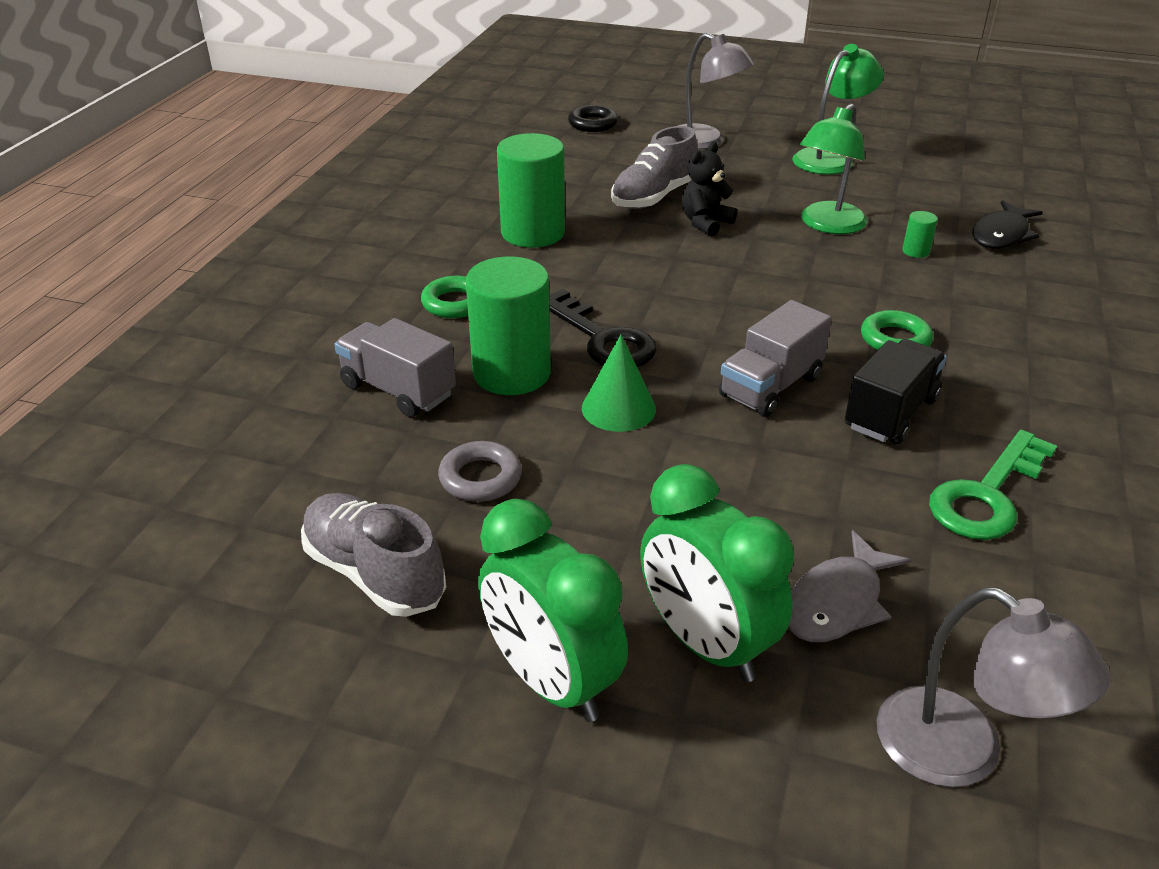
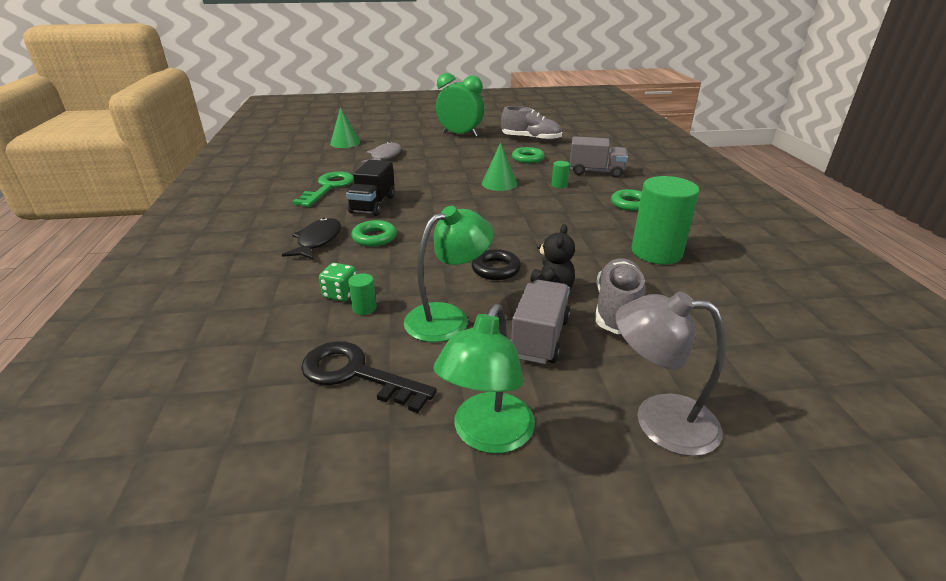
camera: 155 degrees right, 5 degrees down
grey ring [438,441,522,502] -> green ring [512,147,545,164]
green cylinder [466,256,551,395] -> green cylinder [552,161,570,188], size x0.41
black key [549,289,657,367] -> black key moved to [301,341,437,413]
black ring [568,105,618,132] -> black ring moved to [471,249,521,280]
green clock [640,464,794,682] -> none
grey truck [719,300,832,417] -> grey truck moved to [511,280,570,364]
green lamp [800,103,868,234] -> green lamp turned 45 degrees clockwise [404,206,494,342]
grey lamp [877,587,1111,787] -> green cone [330,107,360,148]
black fish [972,200,1043,249] -> black fish moved to [282,218,341,260]
none -> green dice [319,263,357,302]

